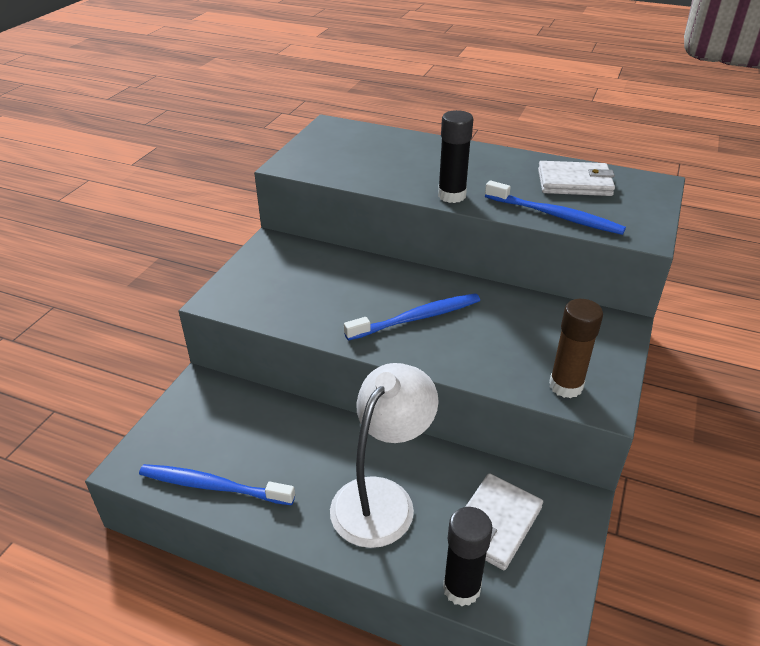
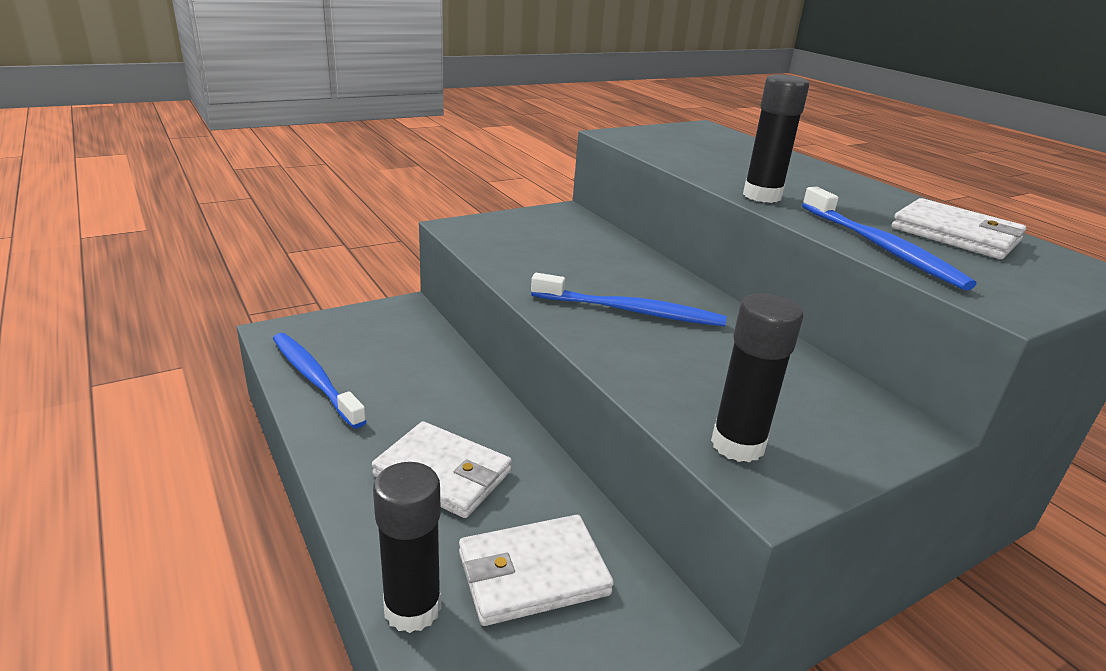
camera: 35 degrees right, 10 degrees down
white lamp [330,363,439,548] -> white wallet [372,421,512,518]
brown glue stick [549,299,603,398] -> black glue stick [711,293,803,463]

